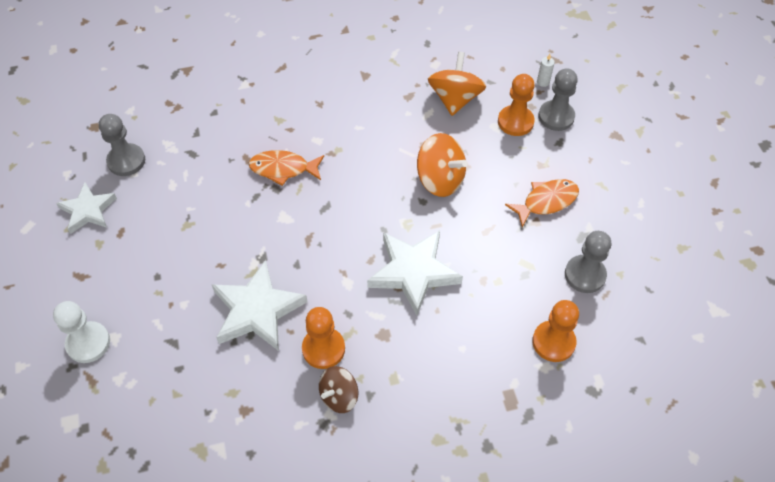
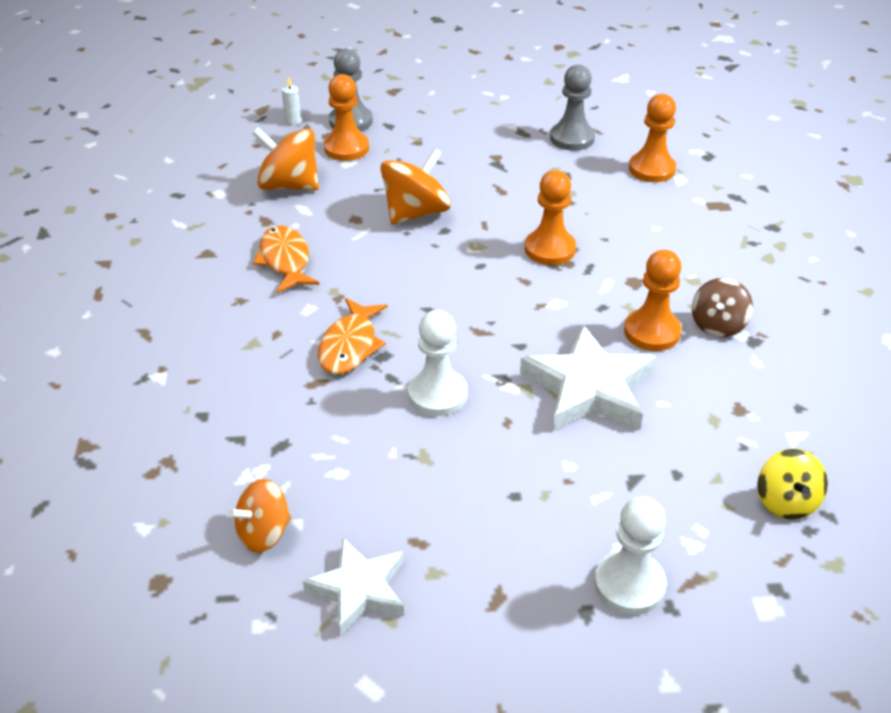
camera: 80 degrees left, 15 degrees down
grey pawn [99,114,145,176] -> orange spinning top [228,479,291,553]
brown spinning top [319,366,358,413] -> brown spinning top turned 60 degrees clockwise [692,278,753,337]
white star [367,230,463,316] -> orange pawn [525,170,576,265]
orange fish [505,179,579,227] -> orange fish moved to [253,226,319,293]
none -> white pawn [408,310,467,416]
none -> yellow spinning top [757,449,828,519]

